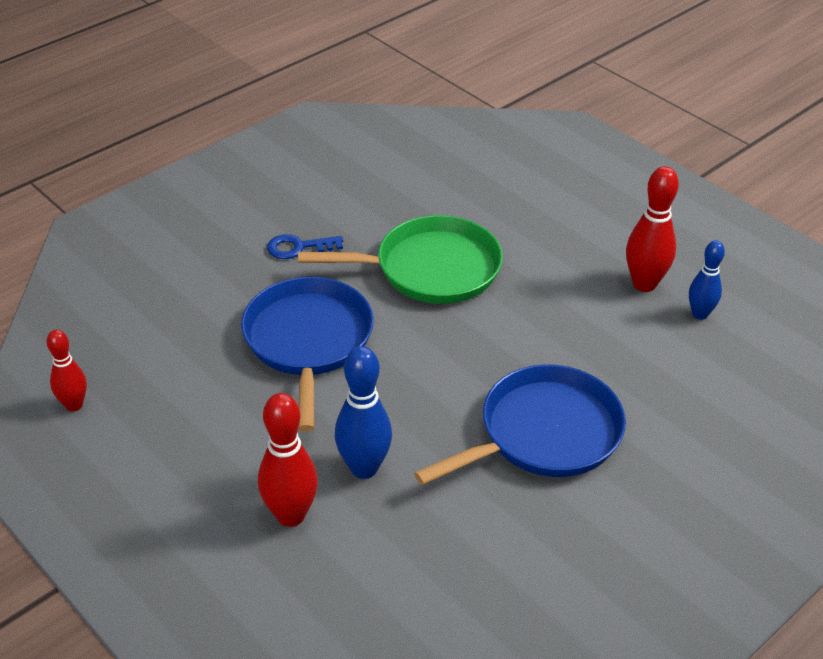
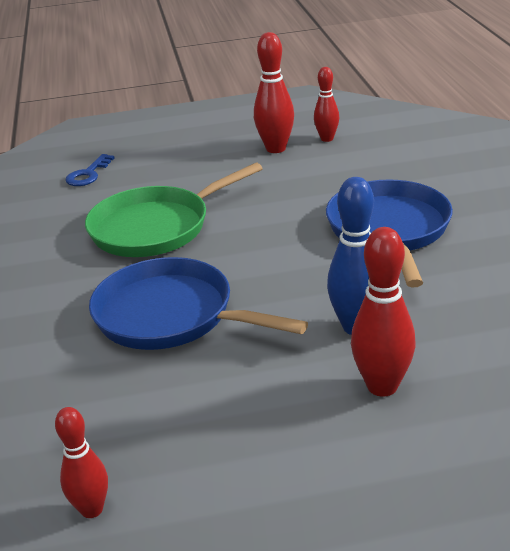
camera: 55 degrees left, 10 degrees down
blue key [267,234,343,259] -> blue key moved to [65,154,115,186]
green pan [298,215,503,304] -> green pan turned 150 degrees counterclockwise [85,163,263,257]
blue bowling pin [689,240,725,320] -> red bowling pin [314,67,340,142]

